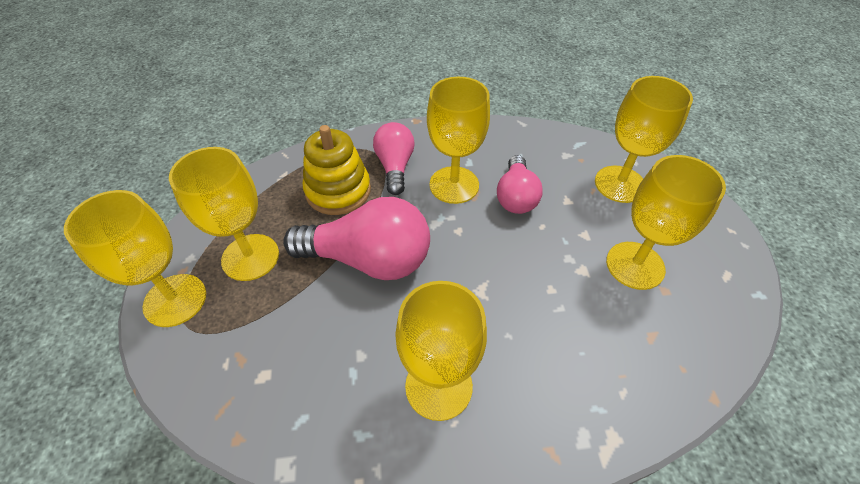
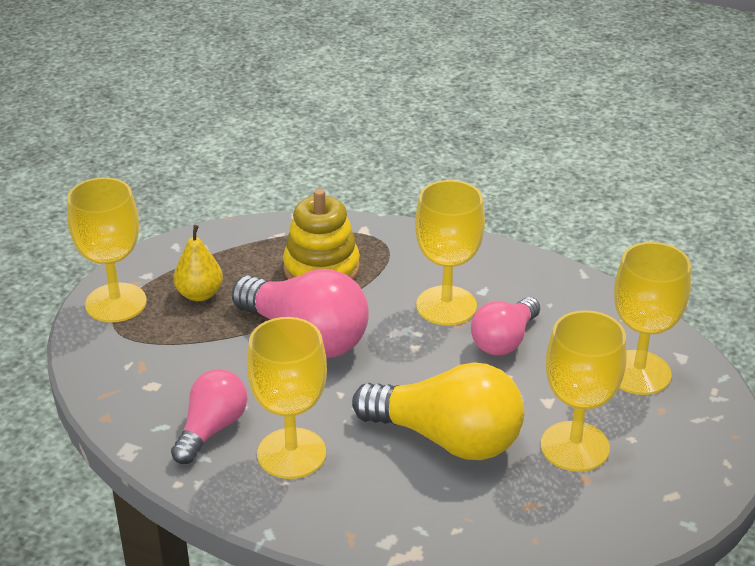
camera: 30 degrees right, 15 degrees down
yellow goblet [169,147,279,281] -> yellow pear [173,225,223,301]
pink light bulb [373,122,415,195] -> pink light bulb moved to [171,369,247,464]
none -> yellow light bulb [352,362,524,460]

